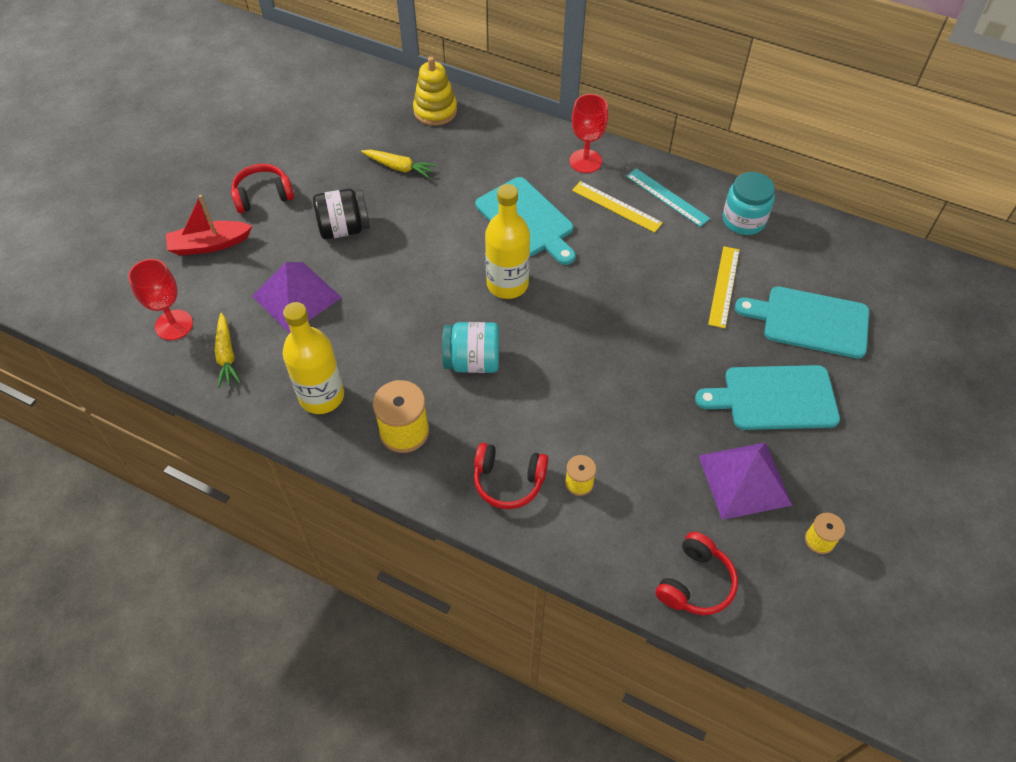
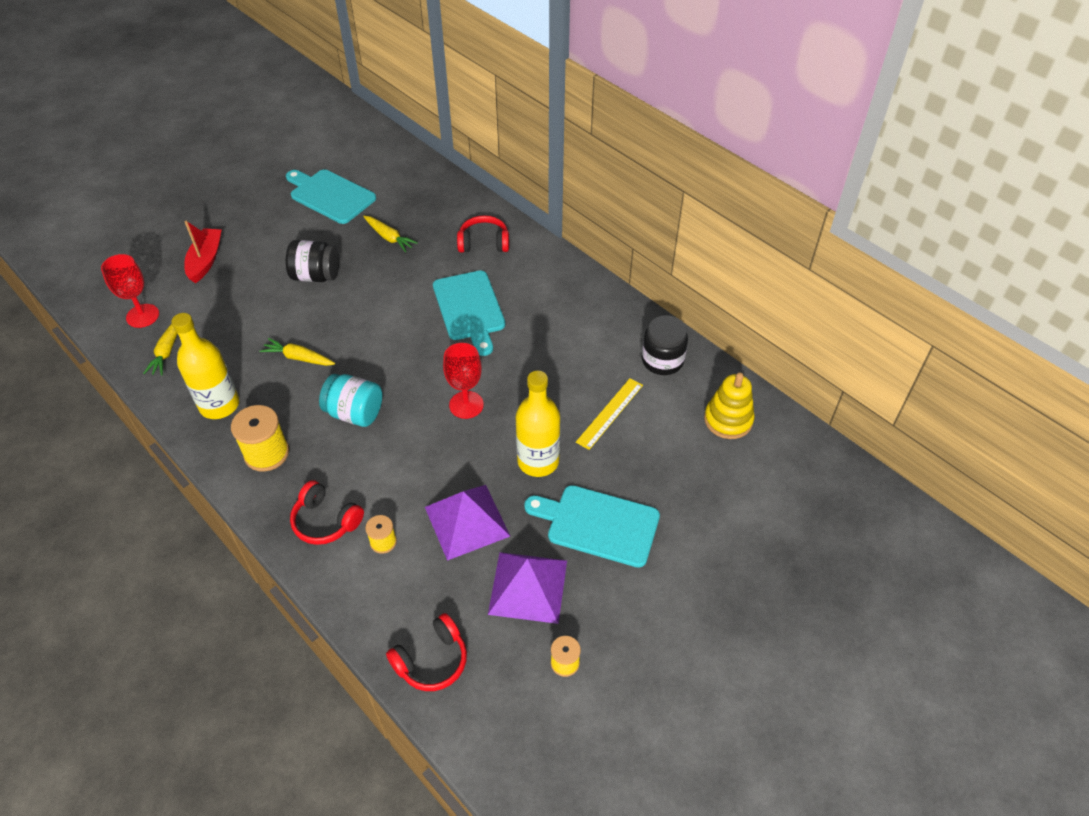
camera: 20 degrees right, 5 degrees down
red boat [166,195,252,256] -> red boat turned 90 degrees clockwise [184,221,222,283]
red headphones [231,164,294,213] -> red headphones moved to [457,215,509,253]
purple pyramid [252,262,342,333] -> purple pyramid moved to [425,485,510,561]
yellow stacking toy [413,57,457,126] -> yellow stacking toy moved to [704,373,755,439]
yellow bottle [485,184,530,299] -> yellow bottle moved to [516,371,560,477]
red goblet [569,94,608,173] -> red goblet moved to [443,343,484,419]
yellow ruler [572,181,663,233] -> none
turquoise ruler [626,168,710,227] -> none
turquoise jar [723,172,775,235] -> black jar [642,315,688,375]
turquoise cutting board [735,286,869,359] -> turquoise cutting board moved to [286,169,376,224]
none -> yellow carrot [260,338,335,366]

